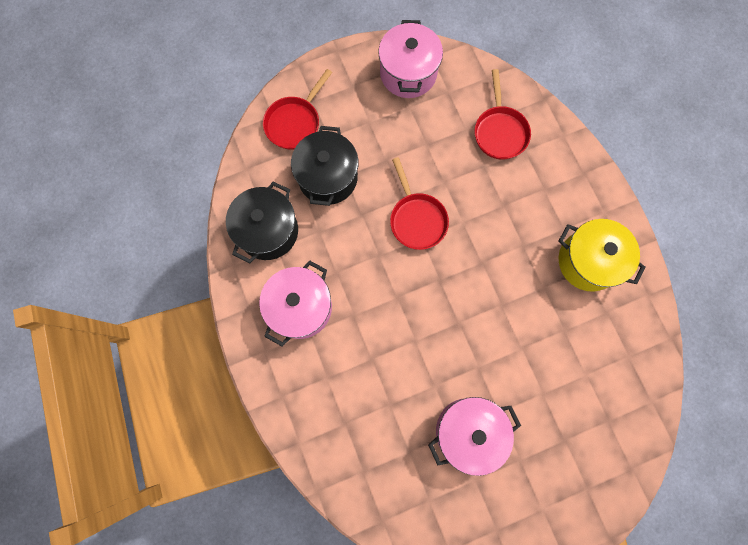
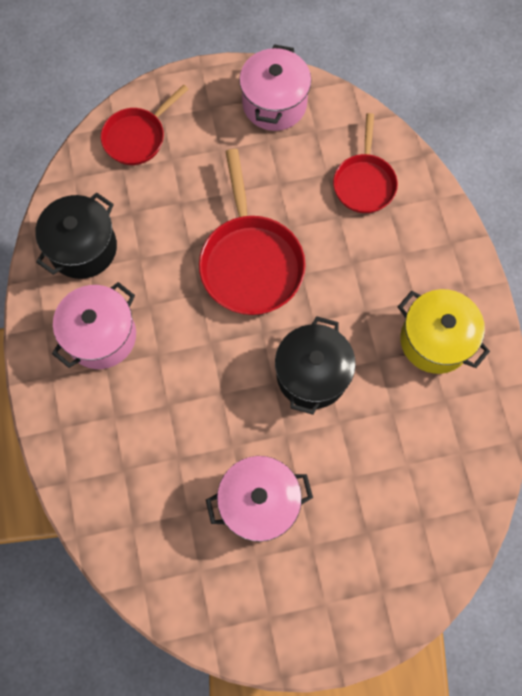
camera: 10 degrees right, 5 degrees down
black pot [291,126,359,206] -> black pot moved to [275,316,356,415]
red pan [390,157,449,250] -> red pan [199,149,306,315], size x1.59

